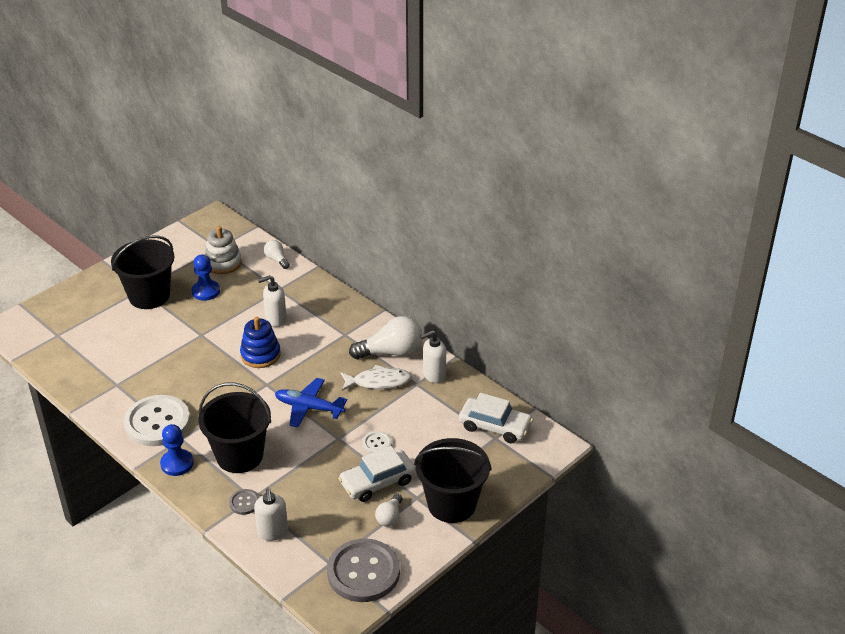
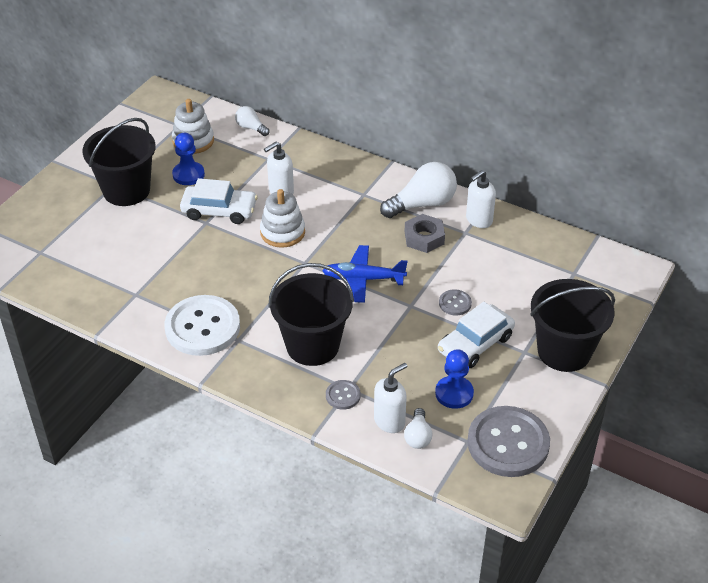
camera: 15 degrees left, 5 degrees up
blue pawn [160,424,194,476] -> blue pawn moved to [435,349,474,409]
blue stacking toy [240,317,281,368] -> white stacking toy [260,189,305,248]
white soap dispenser [254,488,288,541] -> white soap dispenser turned 105 degrees counterclockwise [374,363,407,433]
white fish [341,365,412,391] -> grey nut [405,214,445,253]
white button [363,431,392,454] -> grey button [439,289,472,316]
white light bulb [375,494,403,527] -> white light bulb moved to [404,408,433,449]
white car [459,393,534,444] -> white car moved to [180,178,258,224]

